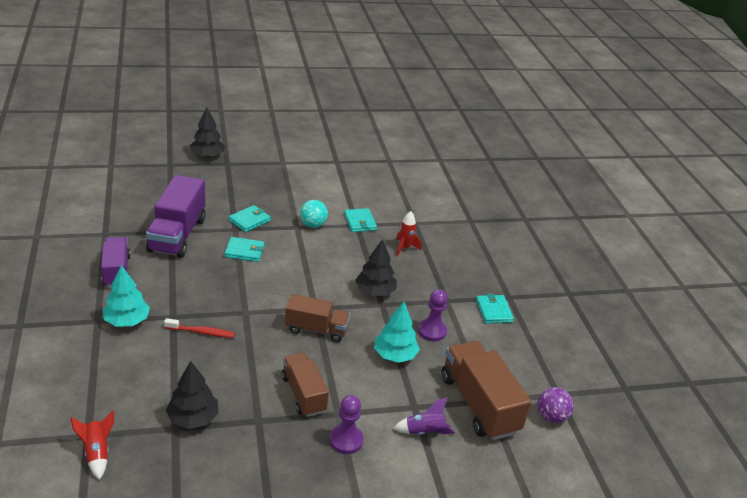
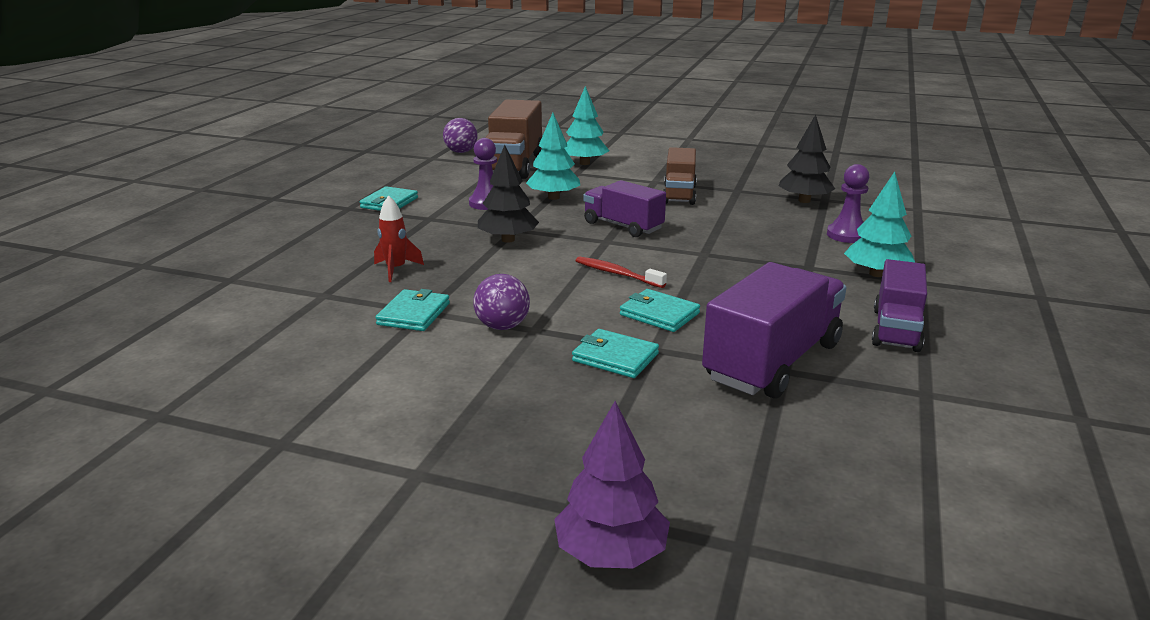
camera: 145 degrees left, 10 degrees down
red rocket [70,410,114,480] -> none
red toothbrush [164,318,235,338] -> red toothbrush moved to [576,257,667,288]
black tree [190,108,225,158] -> purple tree [554,401,670,568]
turquoise wallet [229,205,271,232] -> turquoise wallet turned 45 degrees clockwise [572,329,659,378]
brown truck [285,294,350,342] -> purple truck [583,180,666,237]
turquoise ball [300,200,328,228] -> purple ball [473,274,530,330]
purple pawn [329,395,364,454] -> purple pawn moved to [827,164,869,243]
purple rocket [393,397,455,435] -> turquoise tree [565,86,609,165]

